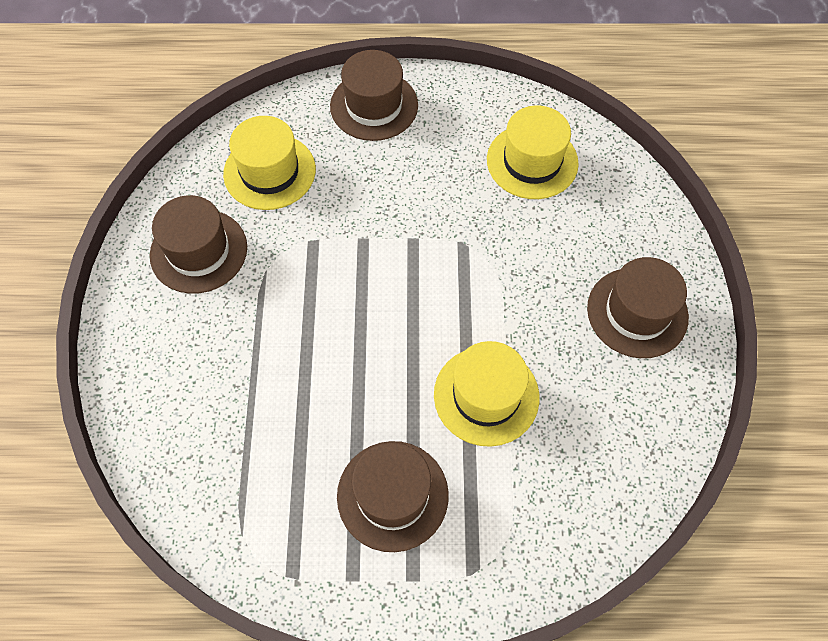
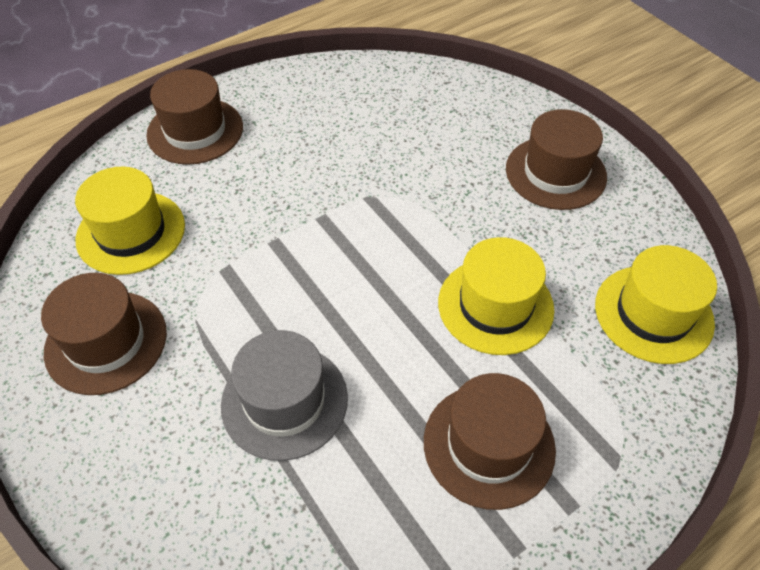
camera: 35 degrees left, 10 degrees down
yellow hat [487,106,579,199] -> yellow hat moved to [595,245,717,364]
none -> grey hat [221,330,348,461]

